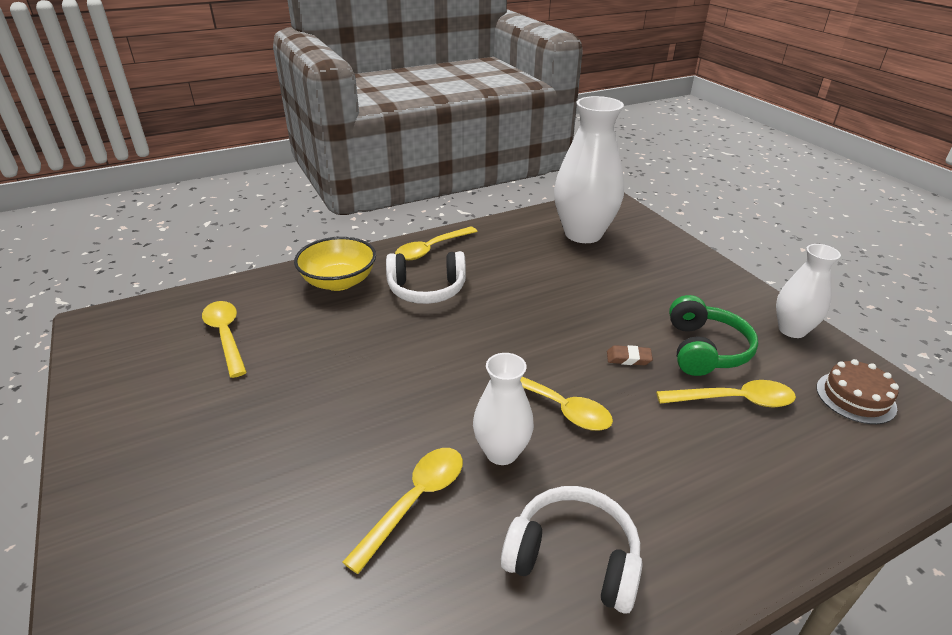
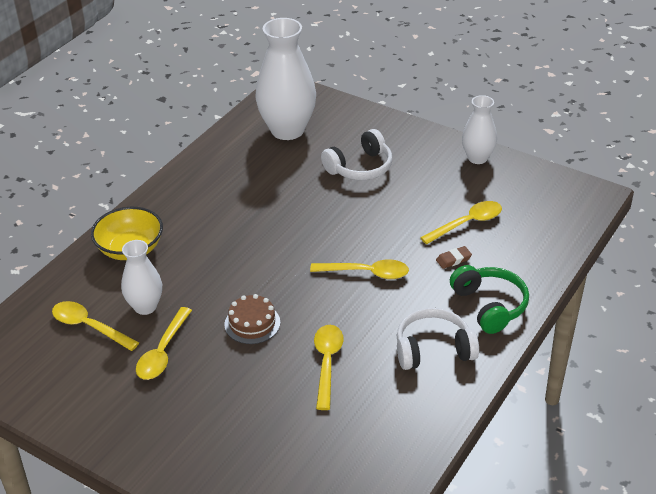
camera: 30 degrees left, 5 degrees up
white headphones [386,251,466,304] -> white headphones moved to [321,129,392,180]
yellow spoon [395,226,478,260] -> yellow spoon moved to [136,307,192,380]
white vase [473,353,534,465] -> white vase moved to [121,240,162,315]
brown eraser [607,345,653,365] -> brown eraser moved to [436,246,472,269]
green headphones [669,295,758,376] -> green headphones moved to [450,265,529,334]
brown cake [816,359,899,424] -> brown cake moved to [224,294,280,344]

